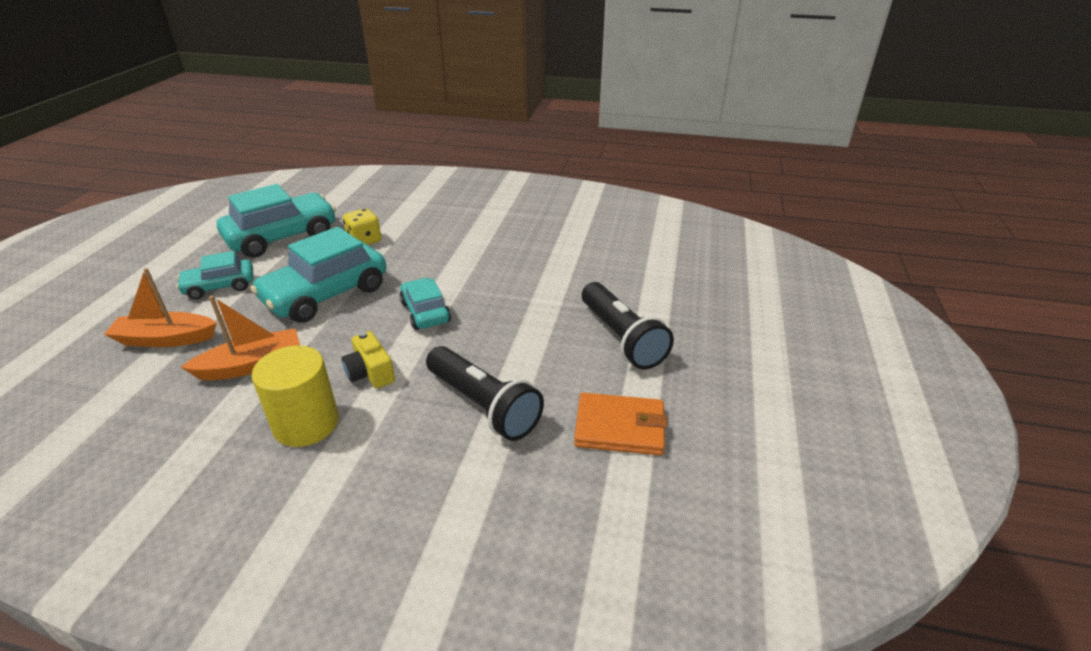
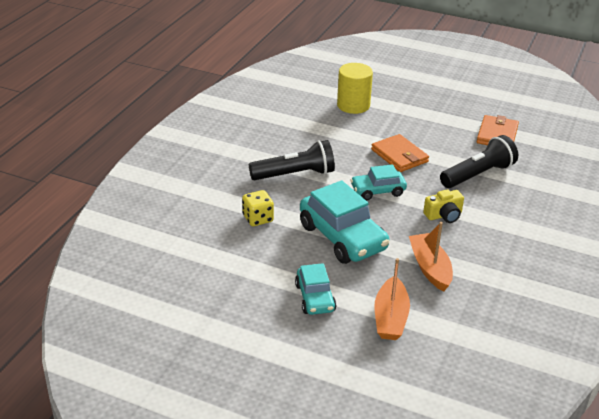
camera: 80 degrees left, 0 degrees up
turquoise car [217,184,336,258] -> none
yellow cylinder [251,346,339,447] -> yellow cylinder moved to [337,63,373,114]
black flashlight [582,282,674,369] -> black flashlight moved to [249,140,335,180]
none -> orange wallet [371,134,429,172]

